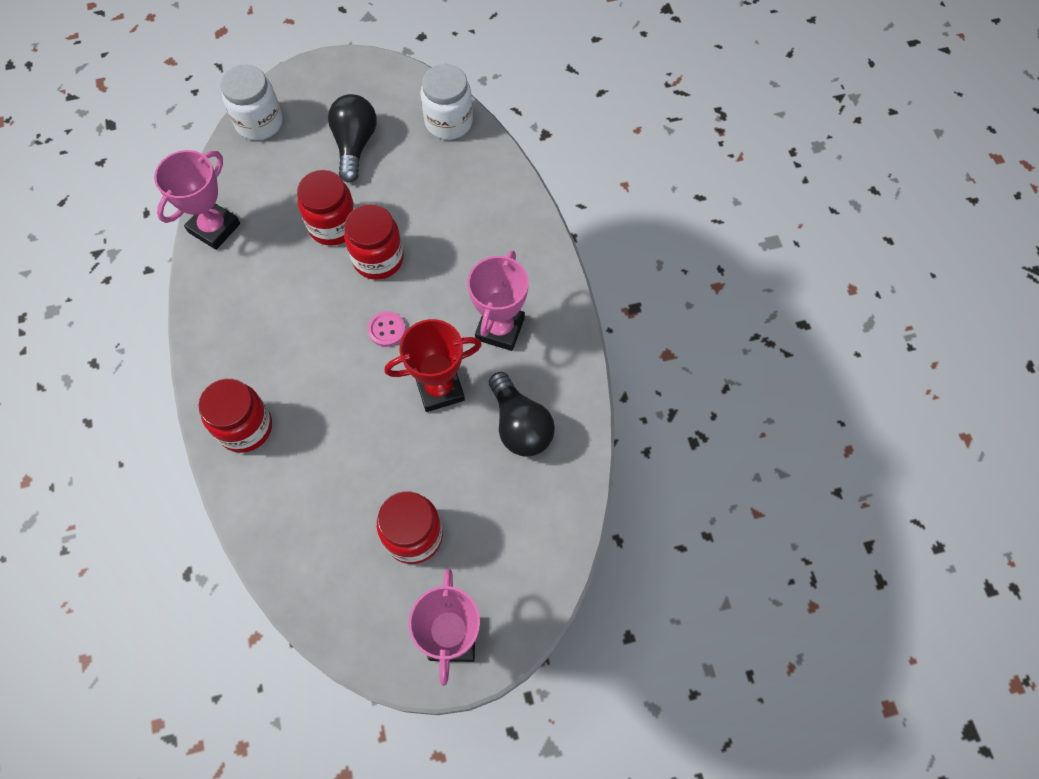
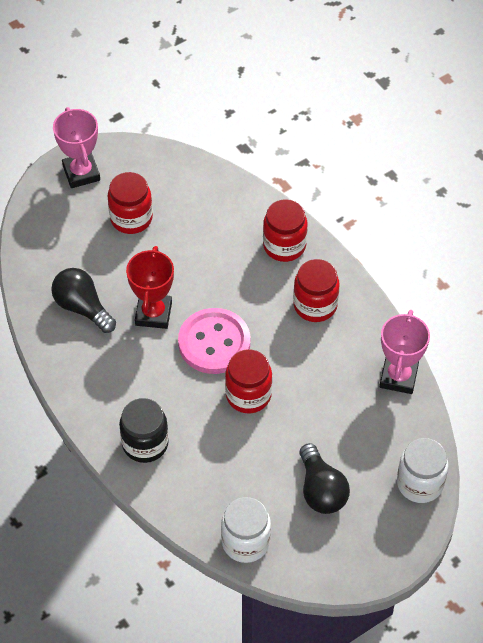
camera: 160 degrees right, 10 degrees down
red jar [297,170,355,246] -> red jar moved to [293,259,339,322]
pink button [368,311,406,347] -> pink button [178,308,250,374], size x2.31
red trophy [384,319,482,412] -> red trophy turned 45 degrees counterclockwise [126,246,174,329]
pink trophy [468,251,529,351] -> none
none -> black jar [119,398,169,463]

